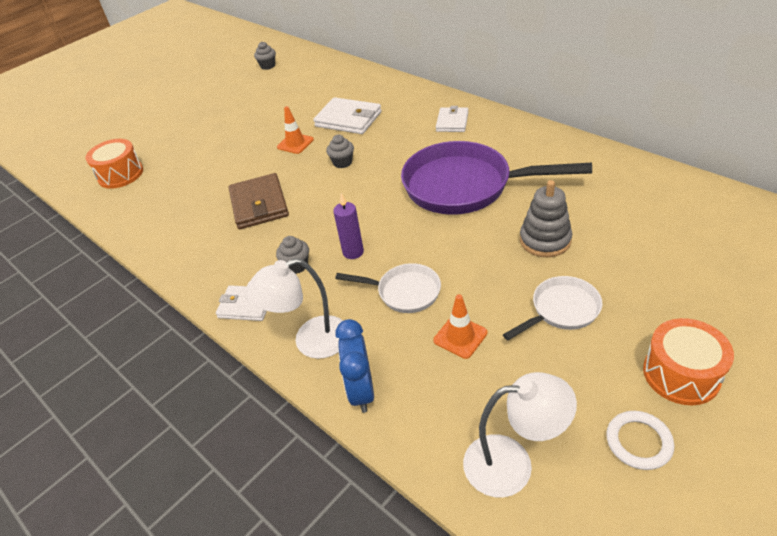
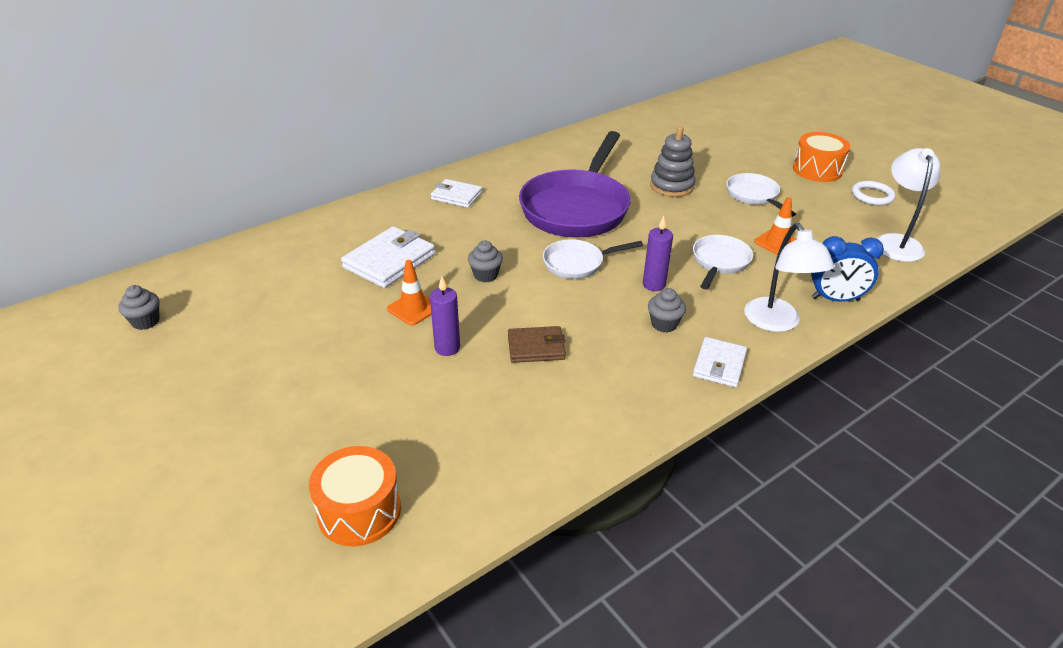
camera: 85 degrees left, 5 degrees down
brown wallet [229,173,289,229] -> brown wallet [508,326,566,363], size x0.64
none -> purple candle [430,276,460,356]
none -> white pan [543,239,643,279]

